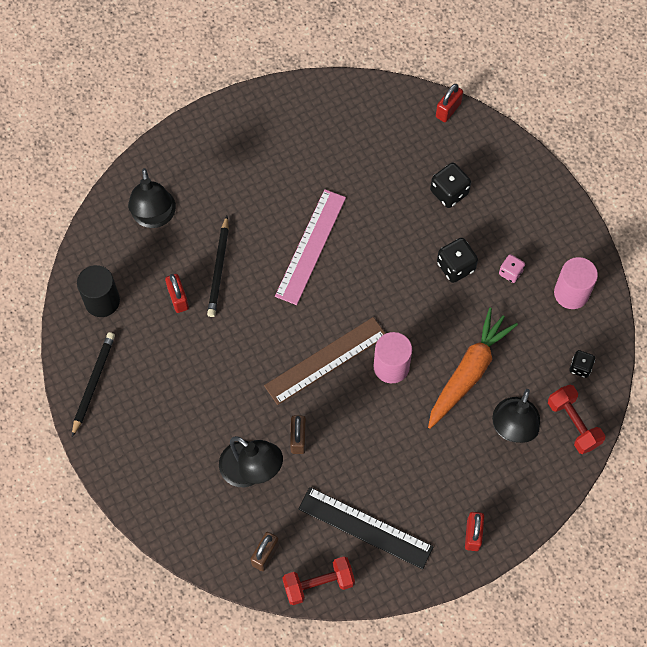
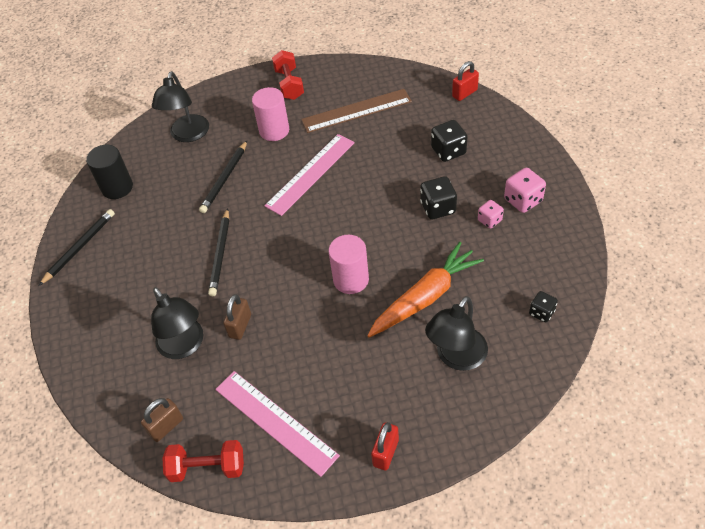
camera: 20 degrees right, 15 degrees down
red padlock [165,274,189,313] -> none
brown ruler [264,317,386,405] -> brown ruler moved to [301,89,412,133]
black ruler [299,487,434,569] -> pink ruler [215,371,340,477]
red dumbbell [548,385,605,454] -> red dumbbell moved to [272,50,304,100]
pink cylinder [554,257,598,309] -> pink cylinder moved to [252,87,289,141]
none -> black pencil [208,208,229,296]
none -> pink dice [504,168,546,213]

